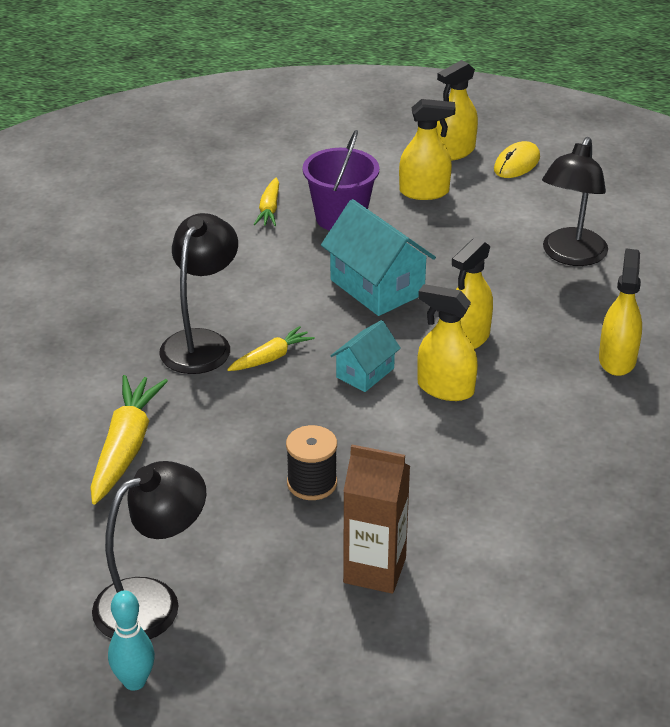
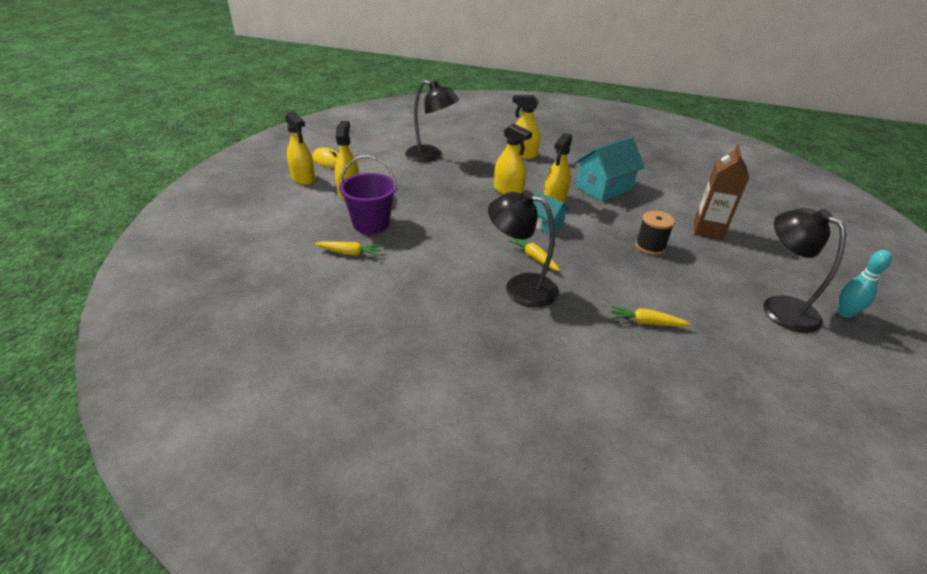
camera: 90 degrees left, 0 degrees up
yellow carrot [90,375,168,505] -> yellow carrot [611,306,691,327], size x0.56
turquoise house [321,199,436,316] -> turquoise house moved to [575,137,645,202]

